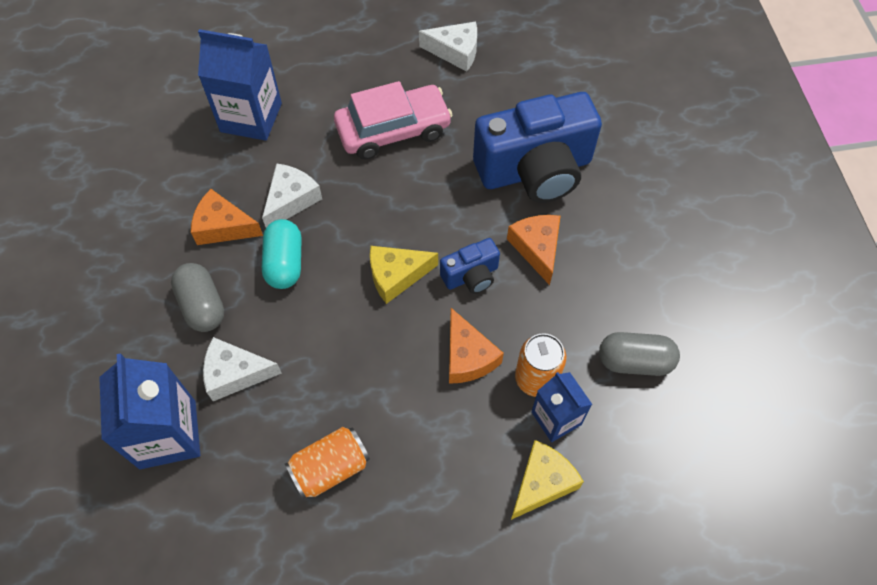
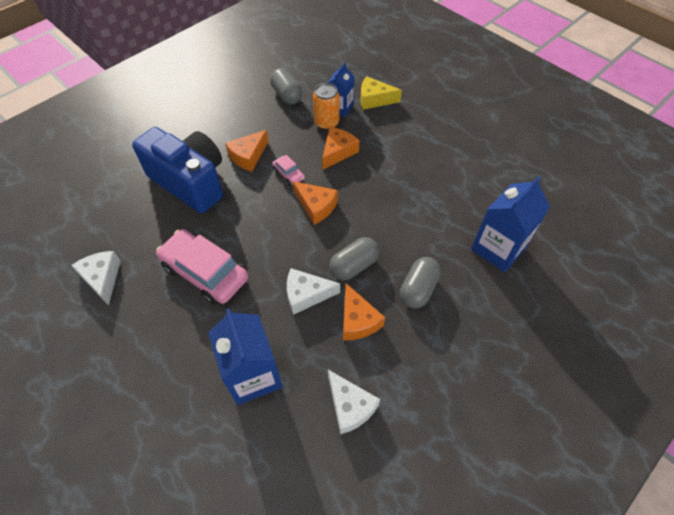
camera: 125 degrees left, 5 degrees down
white cheese [203,337,282,401] -> white cheese moved to [328,370,380,434]
turquoise capsule [262,219,302,289] -> grey capsule [329,237,379,281]
orange can [285,427,370,499] -> none
yellow cheese [370,246,438,304] -> orange cheese [292,181,338,225]
blue camera [440,238,500,294] -> pink car [272,155,305,186]

